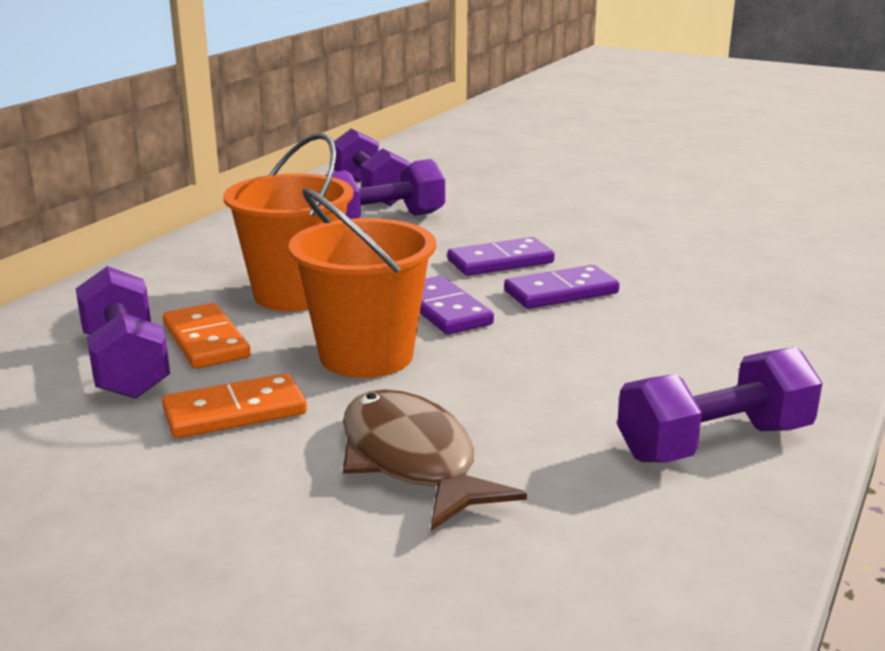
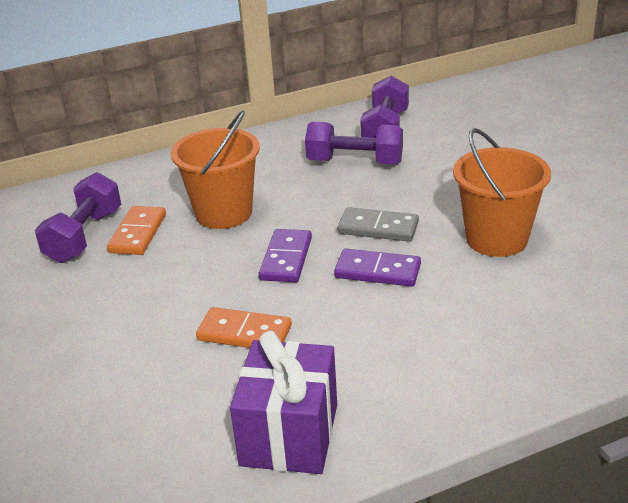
camera: 40 degrees right, 10 degrees up
orange domino [162,373,307,438] -> orange domino moved to [196,307,292,348]
orange bucket [288,188,436,378] -> orange bucket moved to [453,128,551,257]
brown fish [343,389,527,531] -> none
purple domino [447,237,555,276] -> grey domino [337,207,419,242]
purple dumbbell [617,347,822,462] -> purple gift [230,331,337,474]

